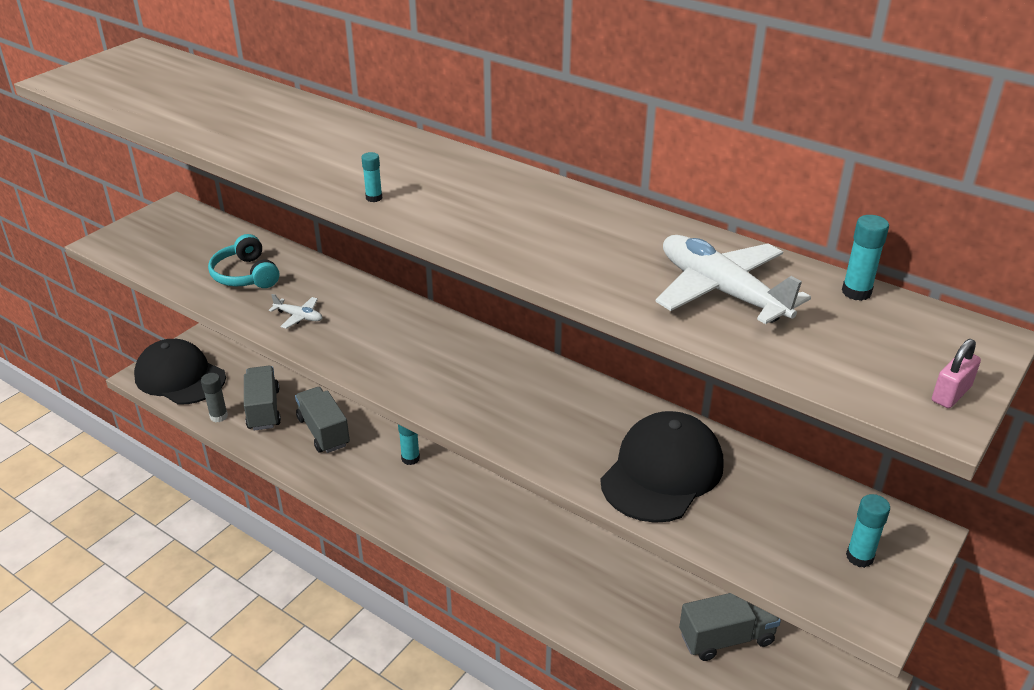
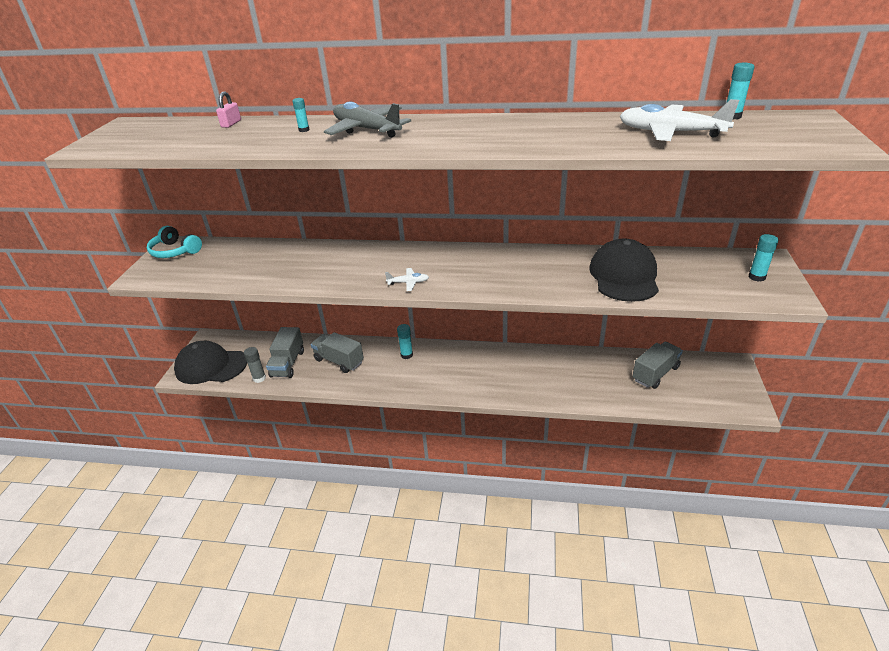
camera: 25 degrees left, 0 degrees up
turquoise headphones [208,234,279,288] -> turquoise headphones moved to [147,226,202,258]
grey truck [244,366,281,431] -> grey truck turned 135 degrees counterclockwise [266,327,304,378]
white plane [269,294,322,329] -> white plane moved to [385,268,429,291]
turquoise glue stick [361,152,382,202] -> turquoise glue stick moved to [292,98,309,132]
pink padlock [932,339,981,408] -> pink padlock moved to [216,92,241,128]
none -> grey plane [324,102,411,138]

